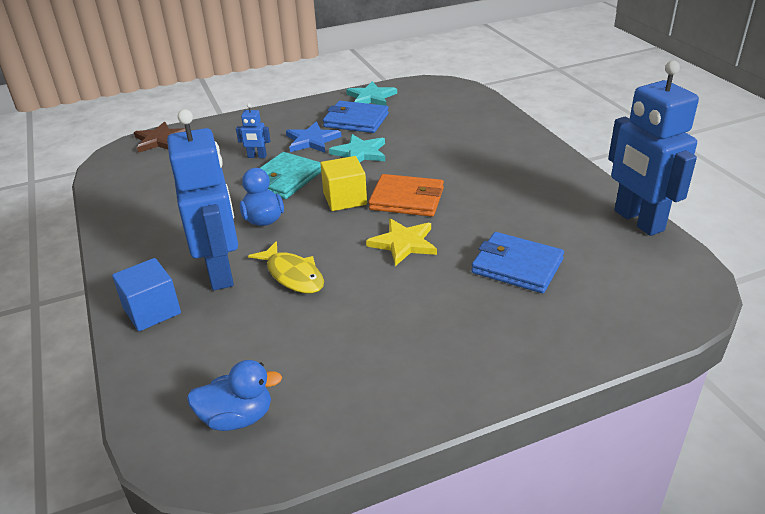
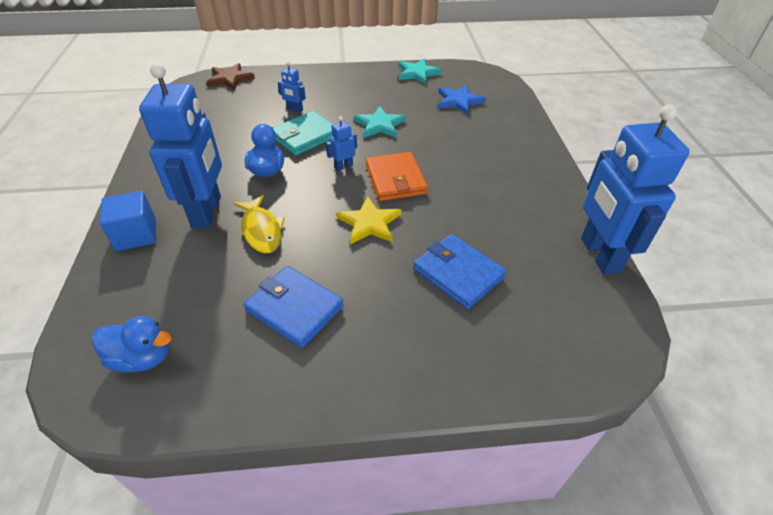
camera: 15 degrees right, 10 degrees up
blue star [286,122,342,153] -> blue star moved to [438,85,486,115]
yellow cube [320,156,367,211] -> blue robot [326,116,357,171]
blue wallet [323,101,389,133] -> blue wallet moved to [244,266,344,348]
orange wallet [369,174,444,217] -> orange wallet turned 45 degrees clockwise [366,152,428,201]

